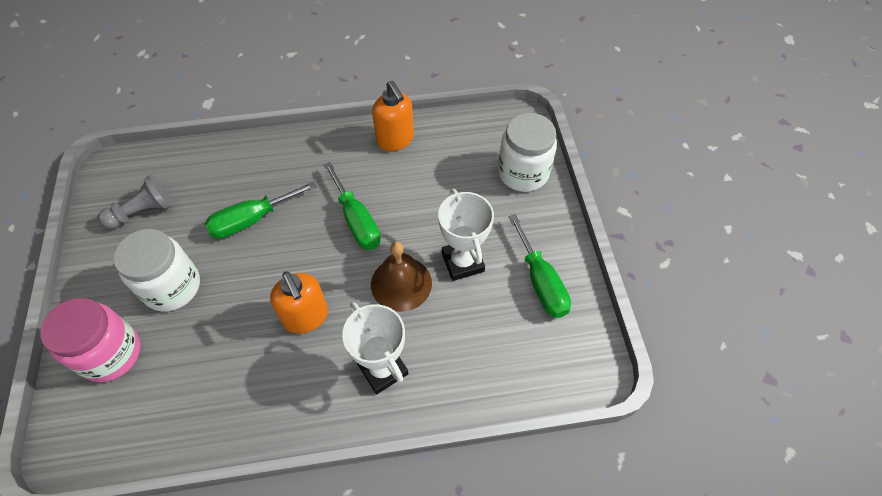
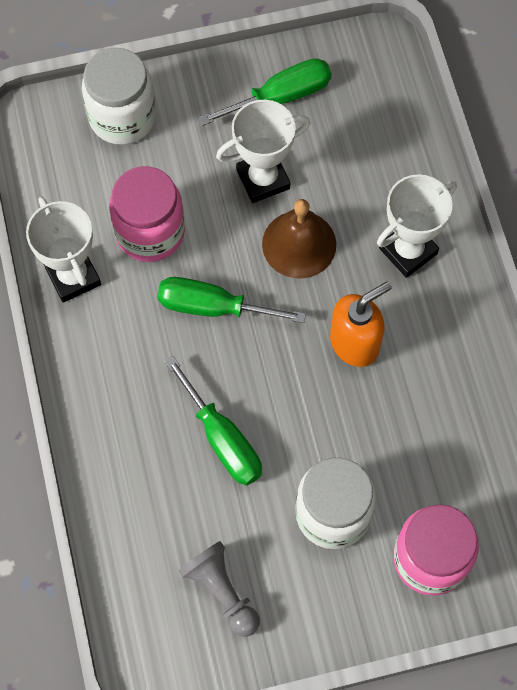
camera: 95 degrees left, 10 degrees up
green screwdriver [324,162,381,250] -> green screwdriver turned 135 degrees counterclockwise [157,277,306,323]
orange soap dispenser [372,81,414,151] -> white trophy [26,197,101,303]
none -> pink jar [109,166,185,262]

